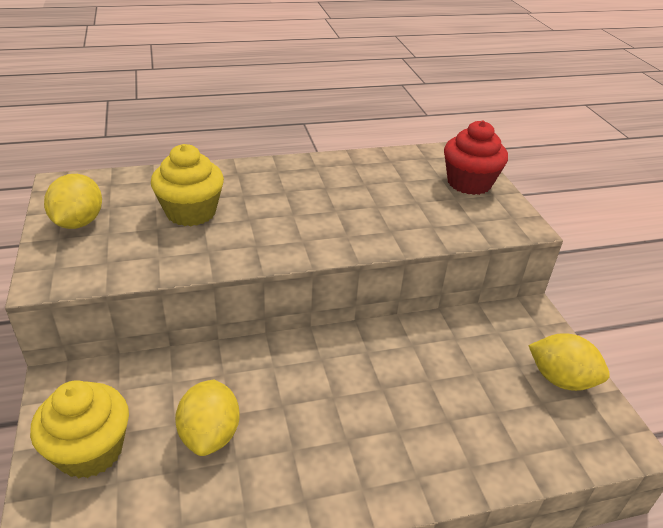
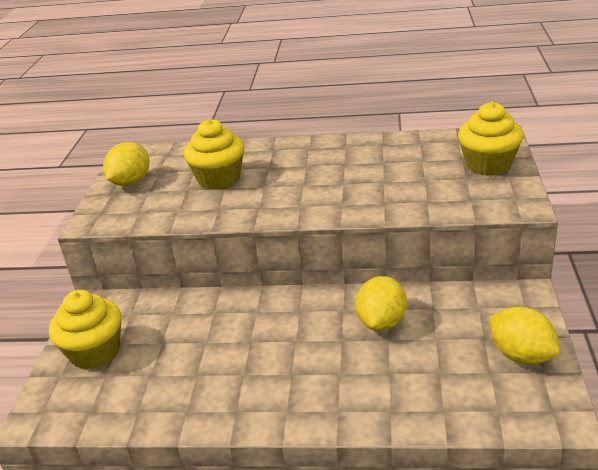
camera: 25 degrees right, 5 degrees down
yellow lemon [175,380,240,456] -> yellow lemon moved to [355,276,407,331]
red cupcake [444,121,508,195] -> yellow cupcake [458,102,524,176]

